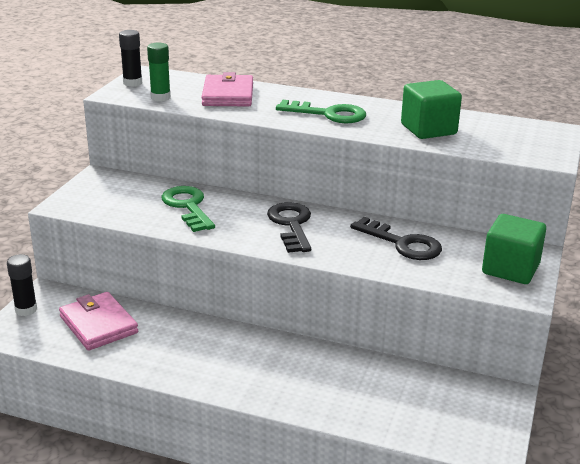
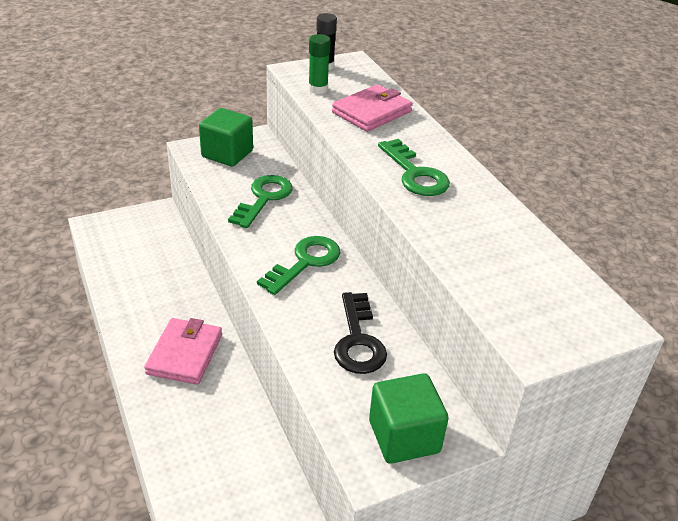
camera: 45 degrees right, 10 degrees up
black glue stick [7,254,37,316] -> none
pink wallet [59,292,138,351] -> pink wallet moved to [144,318,222,385]
black key [267,202,311,253] -> green key [257,236,341,295]
green cube [401,80,462,139] -> green cube moved to [199,108,253,166]

